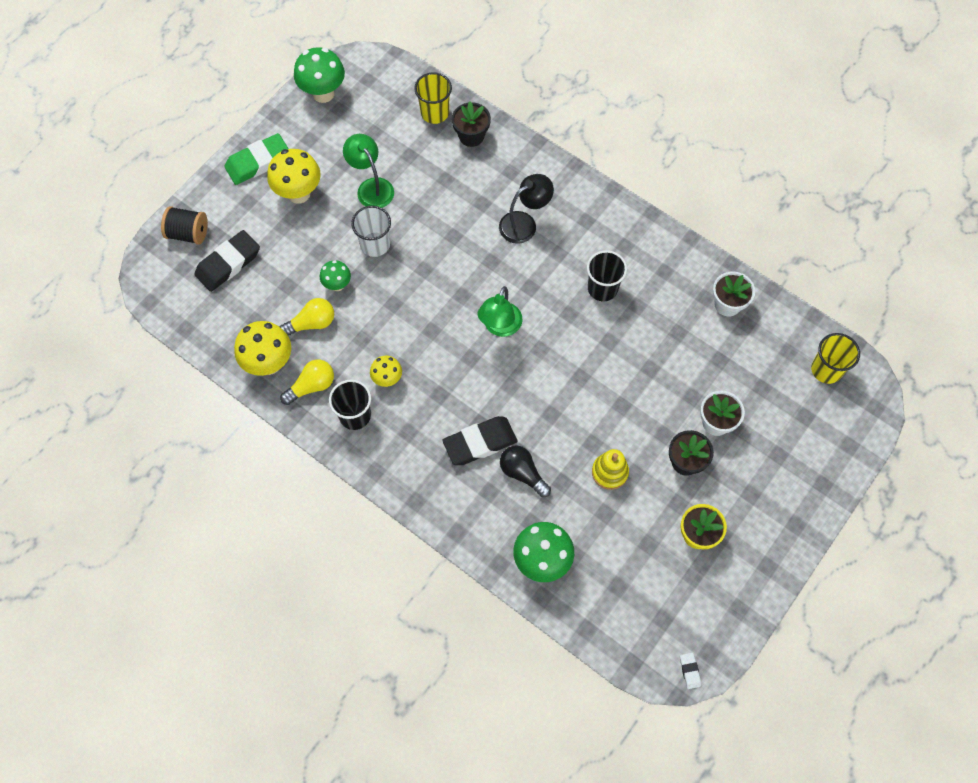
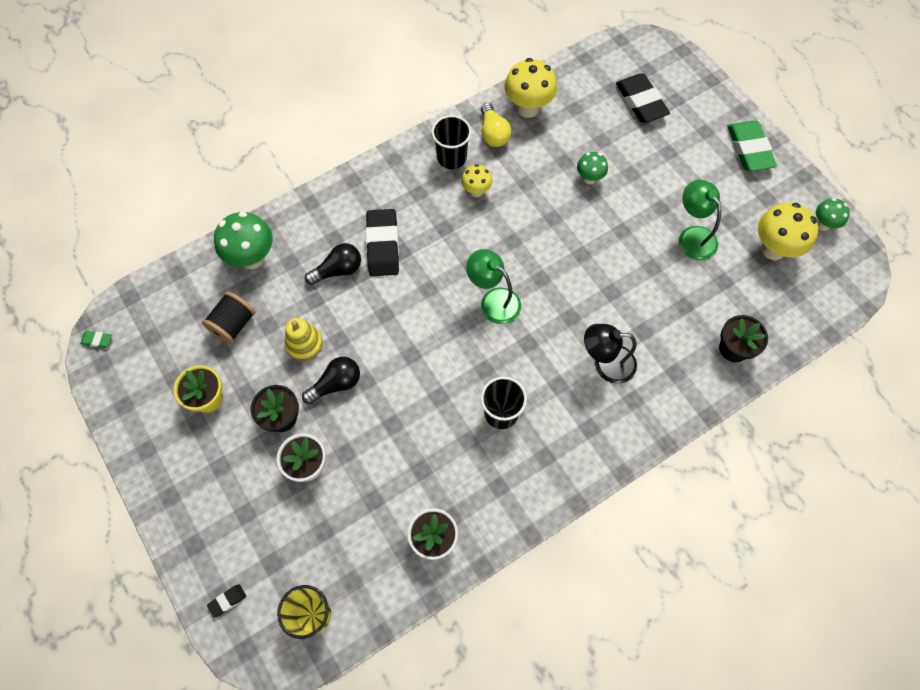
camera: 110 degrees right, 0 degrees up
black spool [161,206,208,245] -> black spool moved to [202,291,255,344]
yellow mushroom [267,149,321,203] -> yellow mushroom moved to [758,203,818,260]
yellow light bulb [279,298,334,335] -> none
green mushroom [294,47,345,103] -> green mushroom [816,198,850,231], size x0.57
green lamp [343,134,394,208] -> green lamp turned 105 degrees counterclockwise [679,180,721,260]
white cup [351,206,391,257] -> none
yellow cup [414,72,452,124] -> none
black lamp [499,174,554,244] -> black lamp turned 105 degrees clockwise [584,324,637,384]
white eraser [680,653,701,689] -> green eraser [80,331,112,348]
none -> black eraser [207,584,246,618]
none -> black light bulb [302,357,360,404]

